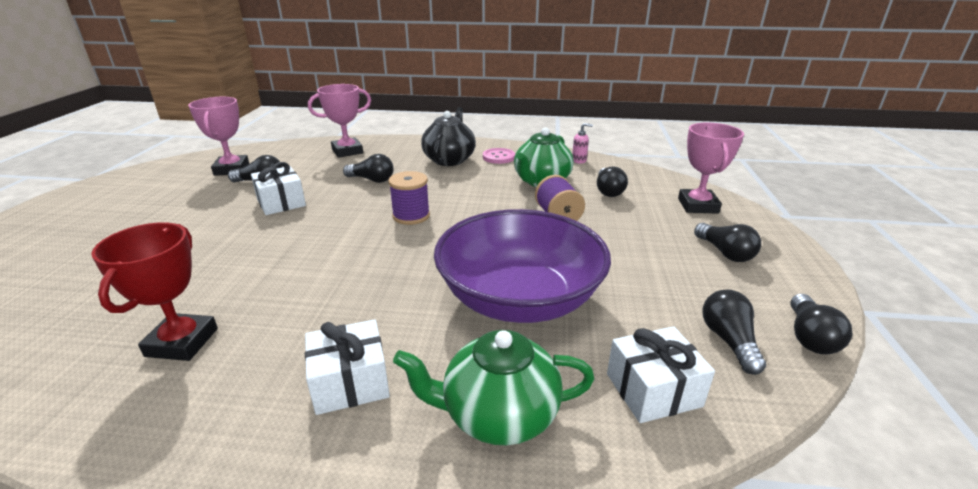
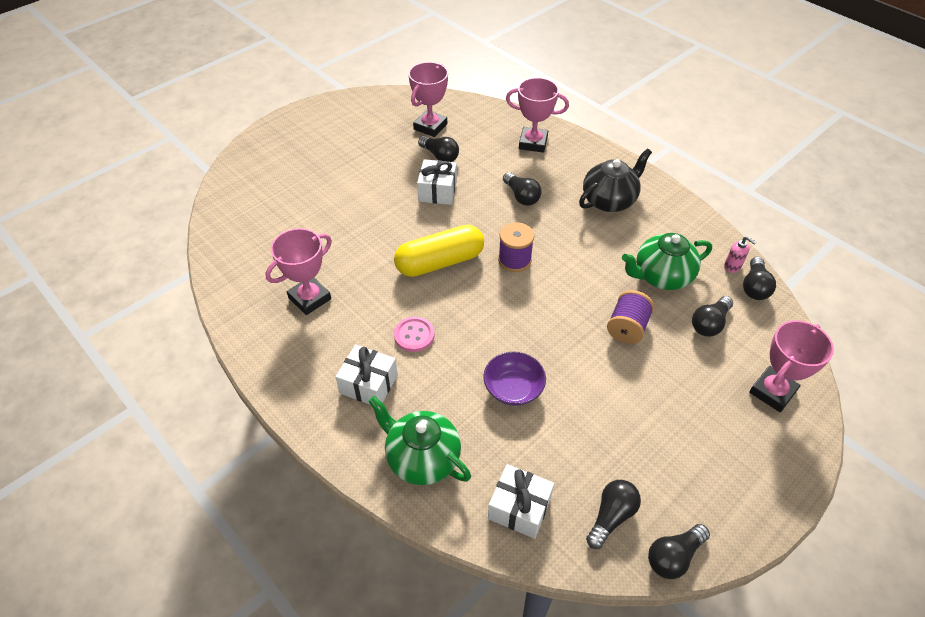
camera: 40 degrees right, 20 degrees up
red trophy [91,222,218,361] -> pink trophy [265,228,332,315]
purple bowl [434,209,611,323] -> purple bowl [483,352,546,406], size x0.46
pink button [483,148,515,164] -> pink button moved to [394,317,435,352]
black light bulb [694,223,761,262] -> black light bulb moved to [743,257,776,300]
none -> yellow capsule [394,225,484,277]

